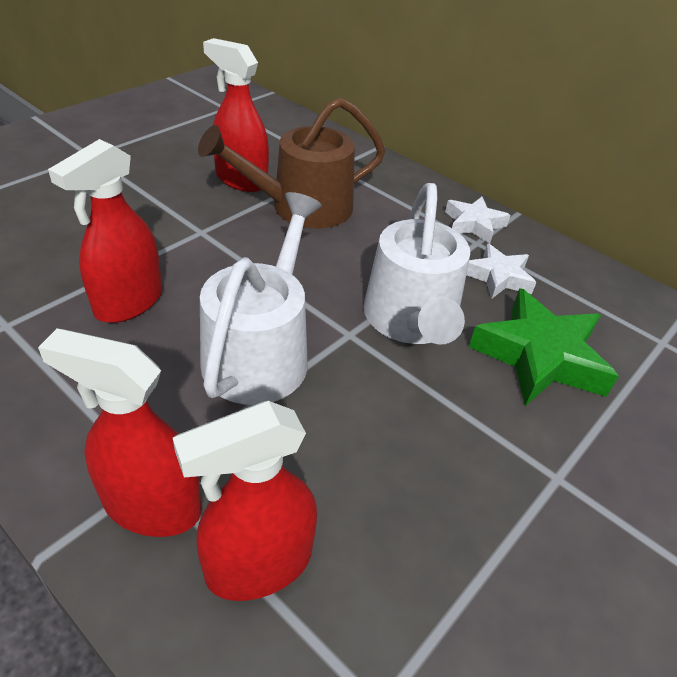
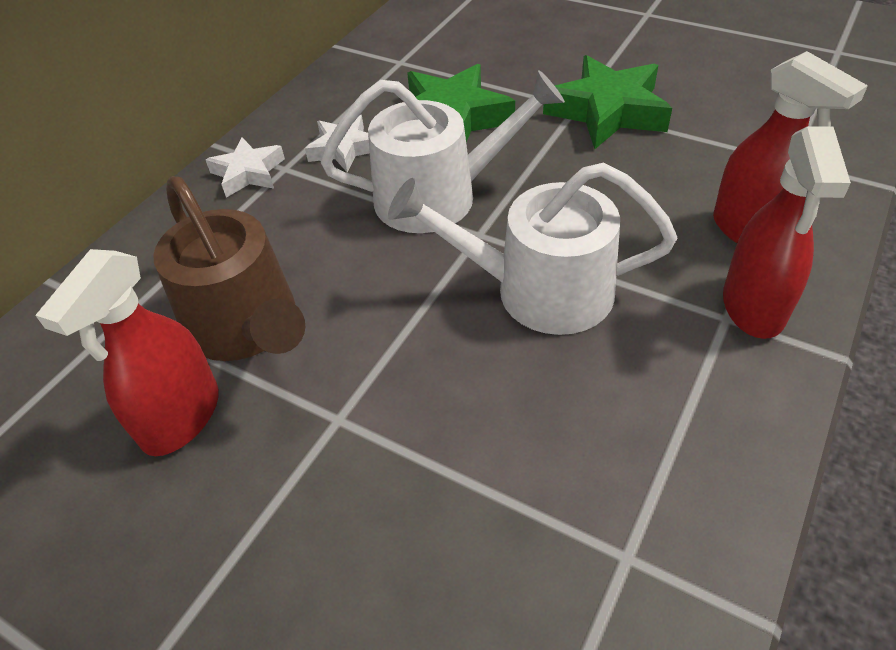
camera: 95 degrees left, 5 degrees up
red spray bottle [48,139,162,323] -> none
none -> green star [543,55,672,149]

